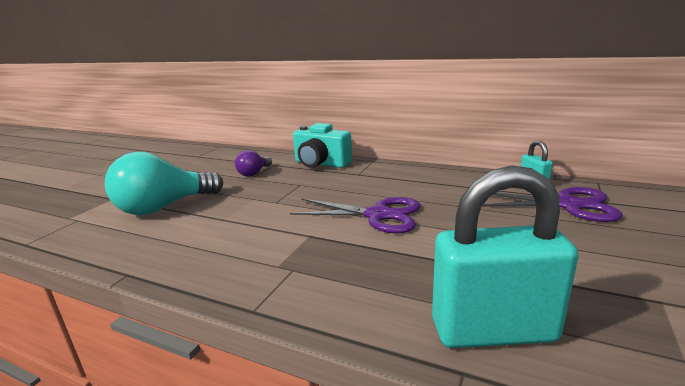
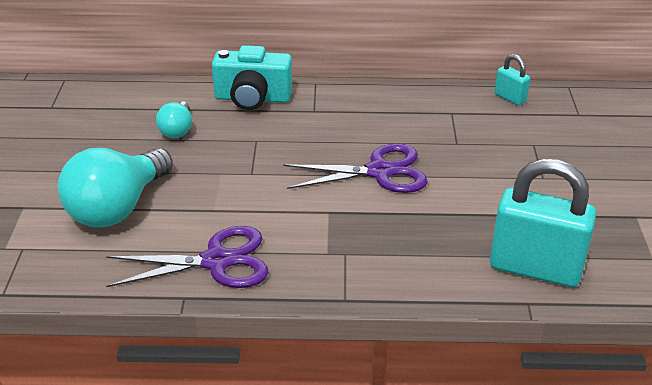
camera: 25 degrees left, 15 degrees up
purple light bulb [235,150,272,177] -> turquoise light bulb [156,101,192,138]
turquoise padlock [432,165,578,348] -> turquoise padlock turned 45 degrees clockwise [490,159,596,287]
purple scissors [483,187,623,222] -> purple scissors moved to [106,226,269,288]

